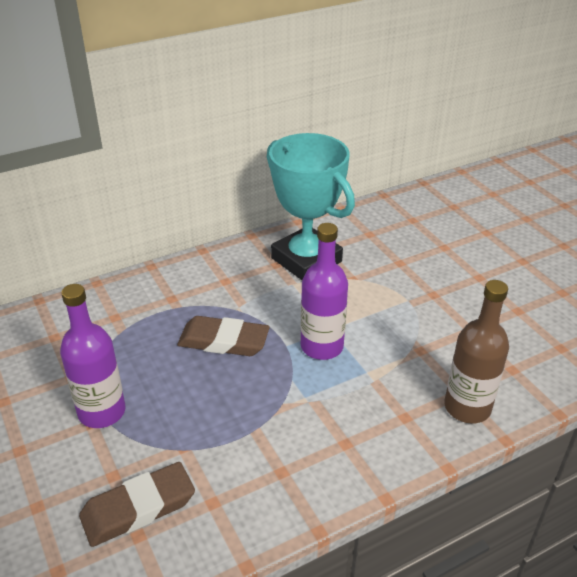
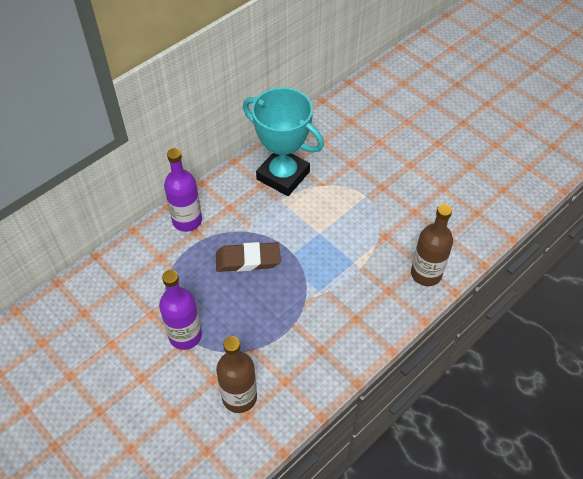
camera: 15 degrees left, 15 degrees up
brown eraser [79,462,195,547] -> brown bottle [216,336,257,413]
purple bottle [301,223,348,360] -> purple bottle moved to [164,148,202,232]

